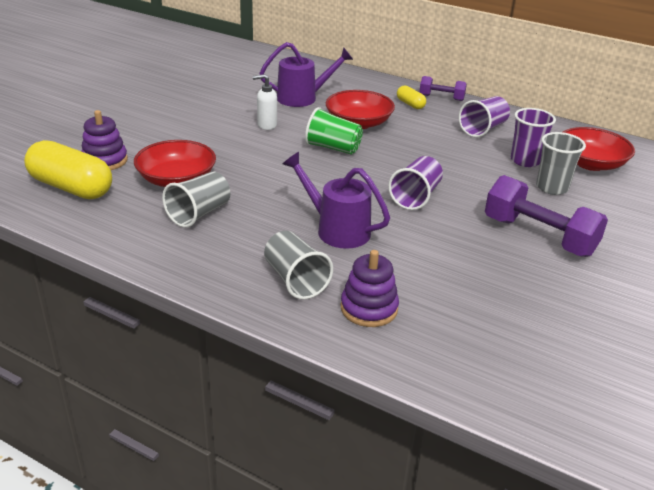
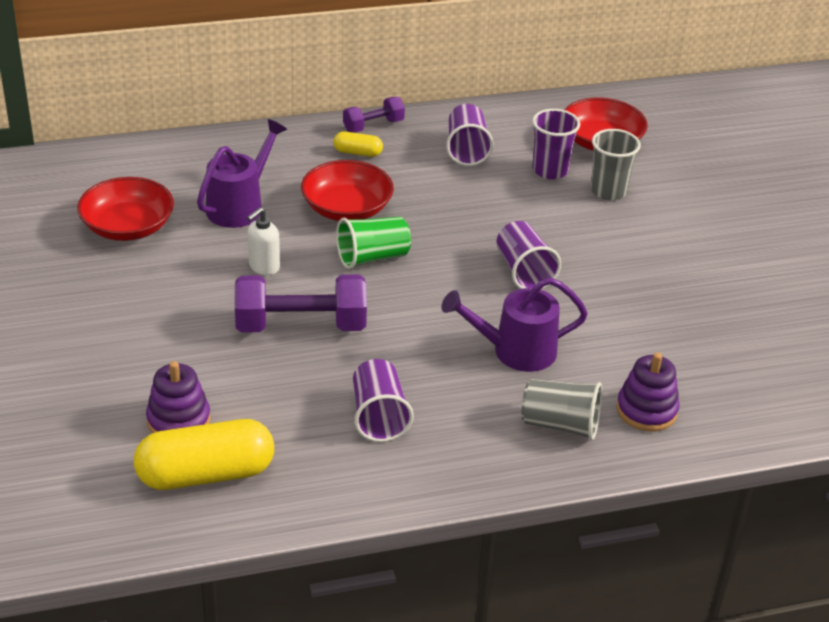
camera: 45 degrees left, 5 degrees up
red bowl [134,140,216,187] -> red bowl moved to [77,177,174,241]
grey cup [162,171,230,228] -> purple cup [353,359,414,442]
purple dumbbell [485,175,608,257] -> purple dumbbell moved to [235,274,367,333]

